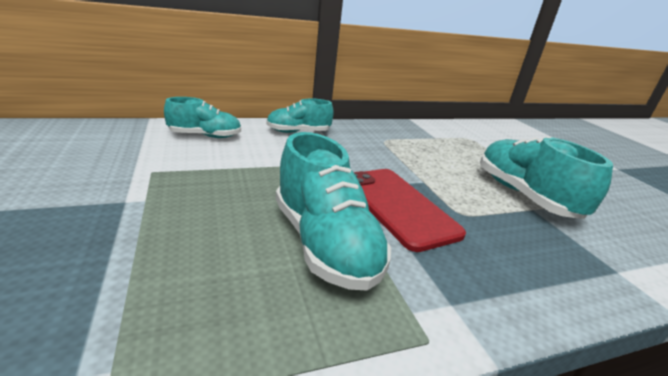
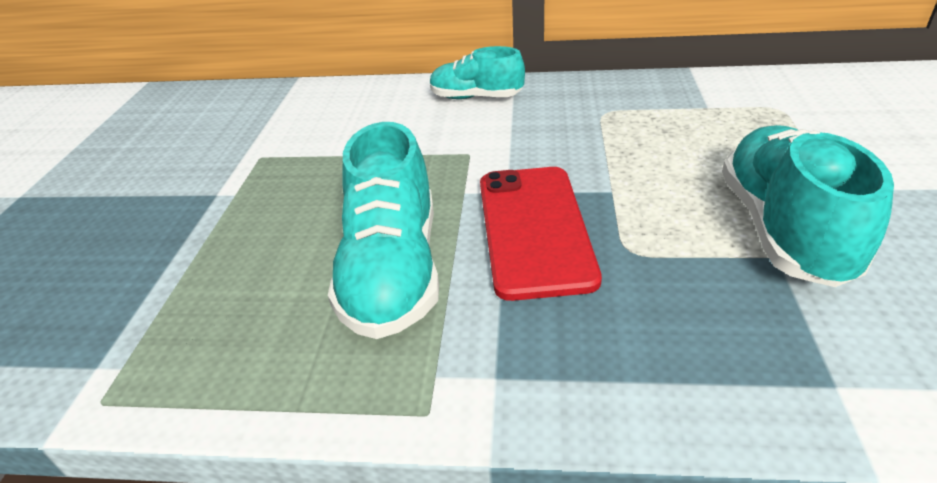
camera: 30 degrees right, 10 degrees up
turquoise shoe [164,97,241,138] -> none

